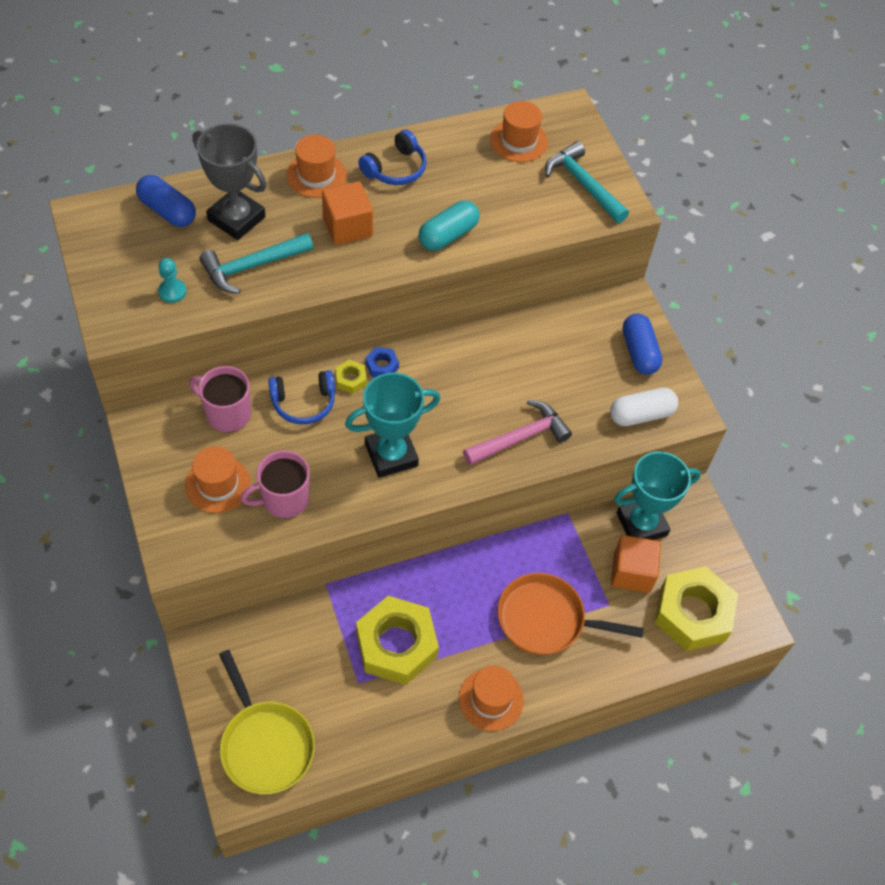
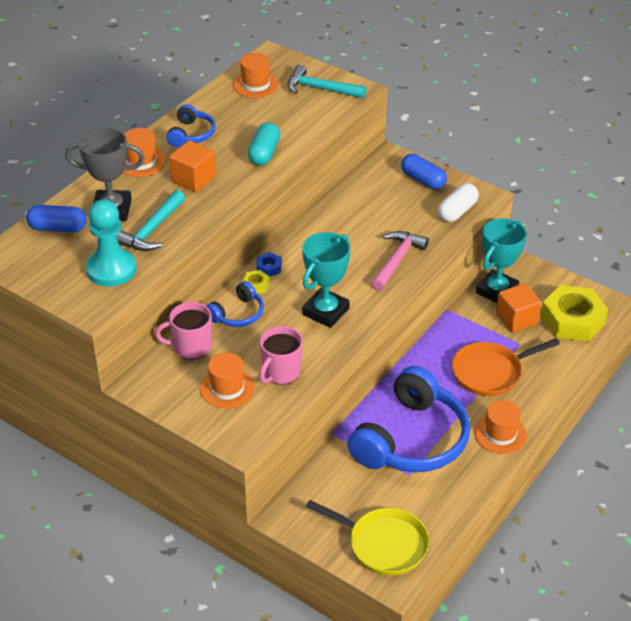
camera: 30 degrees left, 15 degrees down
turquoise pawn [158,258,186,303] -> turquoise pawn [86,199,137,287], size x2.15
yellow nut [356,596,439,685] -> blue headphones [348,366,470,472]

